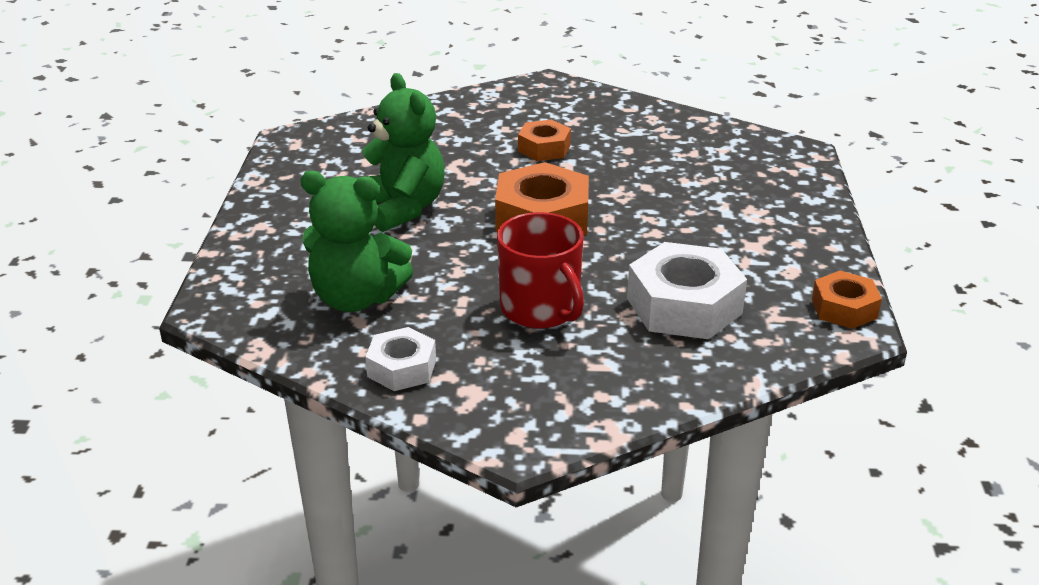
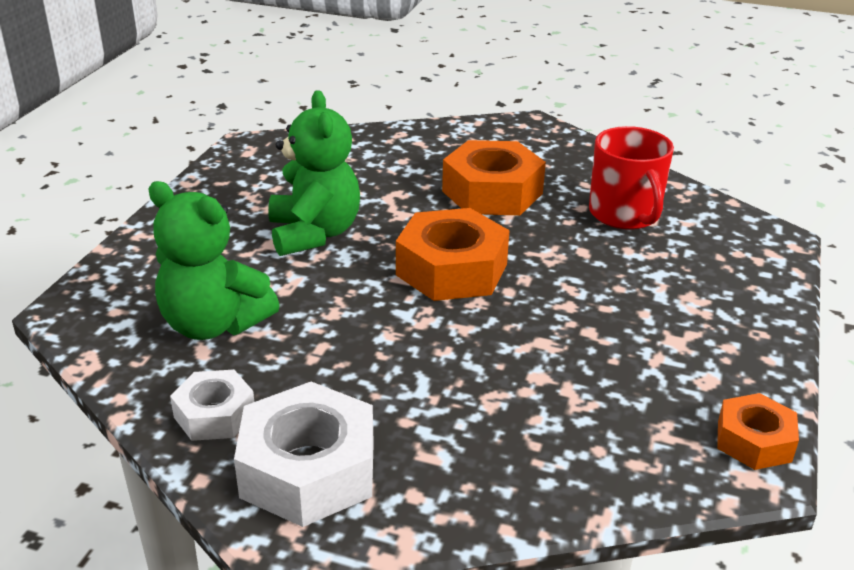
camera: 15 degrees right, 0 degrees up
red mug [497,212,584,328] -> red mug moved to [589,126,674,230]
orange nut [518,120,571,161] -> orange nut [442,140,546,216], size x1.73
white nut [627,242,747,339] -> white nut moved to [234,382,374,527]

